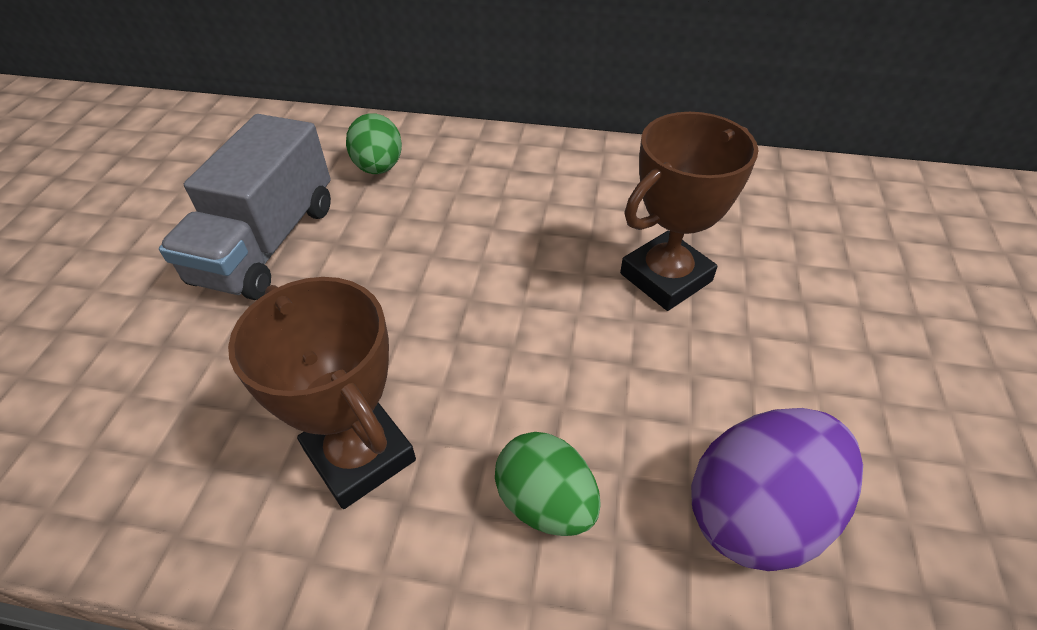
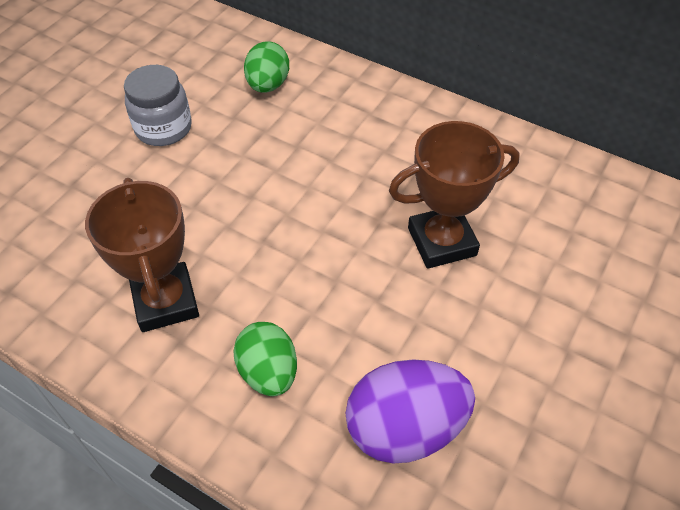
camera: 20 degrees right, 5 degrees up
grey truck [159,114,331,300] -> grey jar [124,65,192,146]

